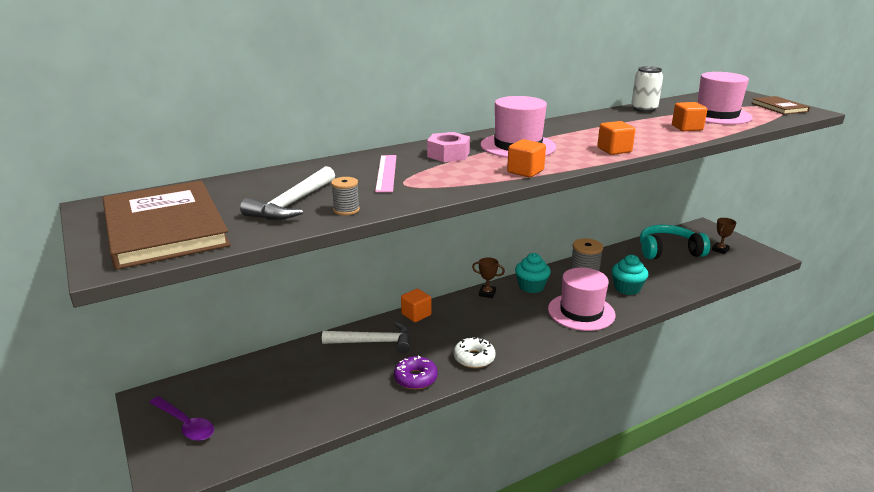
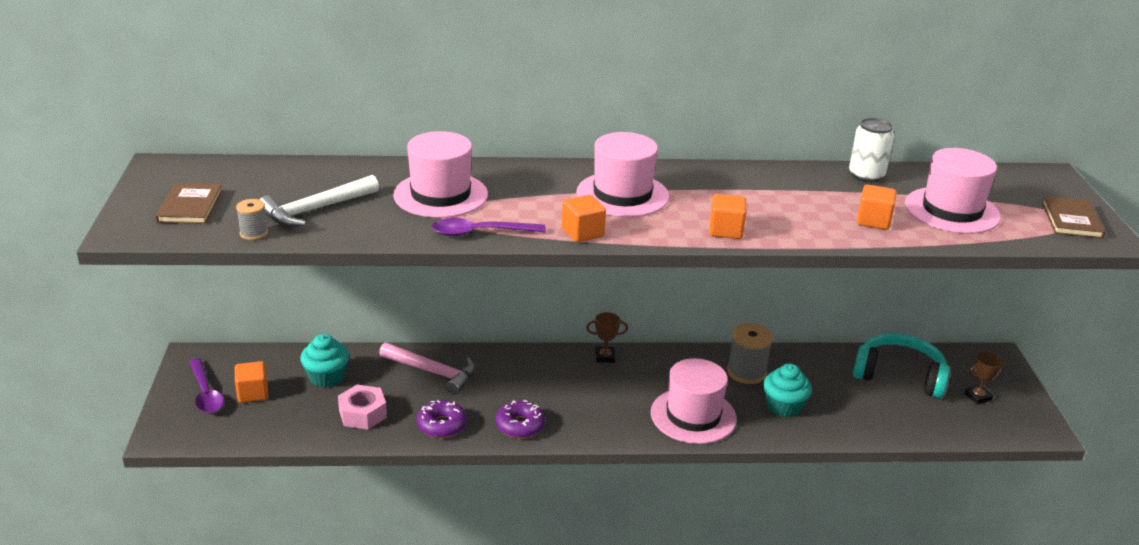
camera: 25 degrees right, 5 degrees up
brown book [103,181,231,270] -> brown book [155,183,222,224], size x0.50
white hammer [322,322,410,353] -> pink hammer [379,342,476,395]
grey spool [331,177,360,215] -> grey spool moved to [236,199,268,240]
pink ruler [375,155,396,192] -> pink hat [393,131,488,218]
orange cube [401,289,432,322] -> orange cube moved to [235,361,268,403]
pink nut [427,132,470,162] -> pink nut moved to [338,385,387,430]
white donut [453,337,496,368] -> purple donut [495,400,545,438]
brown trophy [472,257,505,298] -> brown trophy turned 45 degrees counterclockwise [586,312,628,363]
turquoise cupcake [515,253,551,293] -> turquoise cupcake moved to [300,334,349,387]
none -> purple spoon [432,218,546,236]

